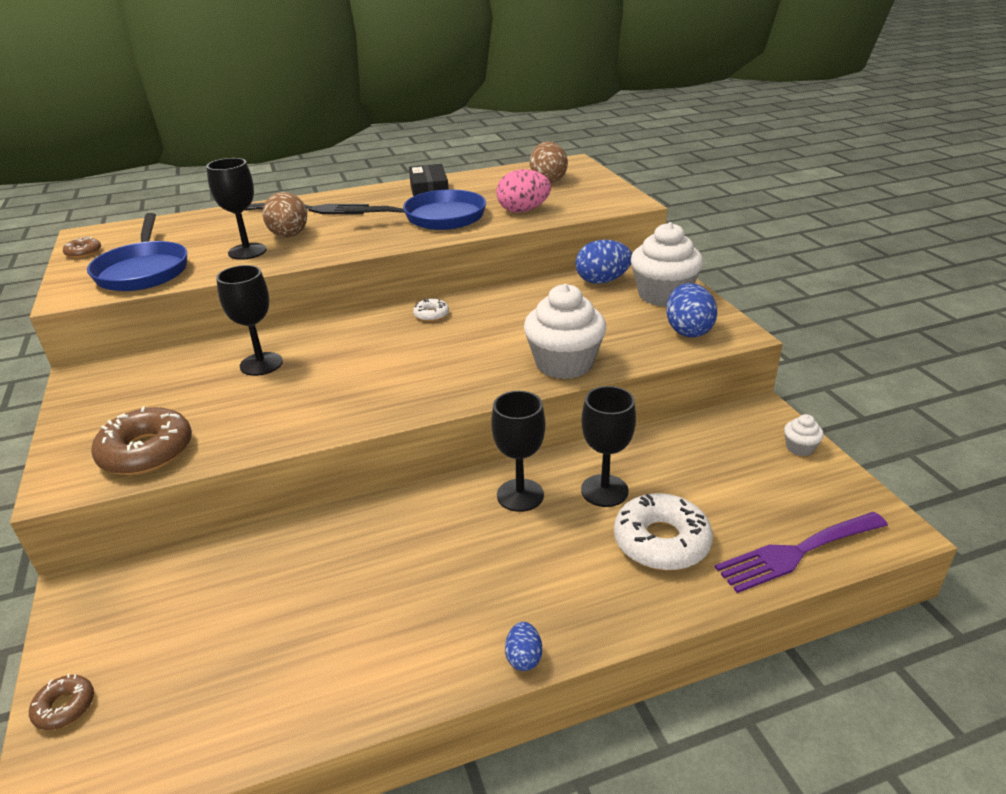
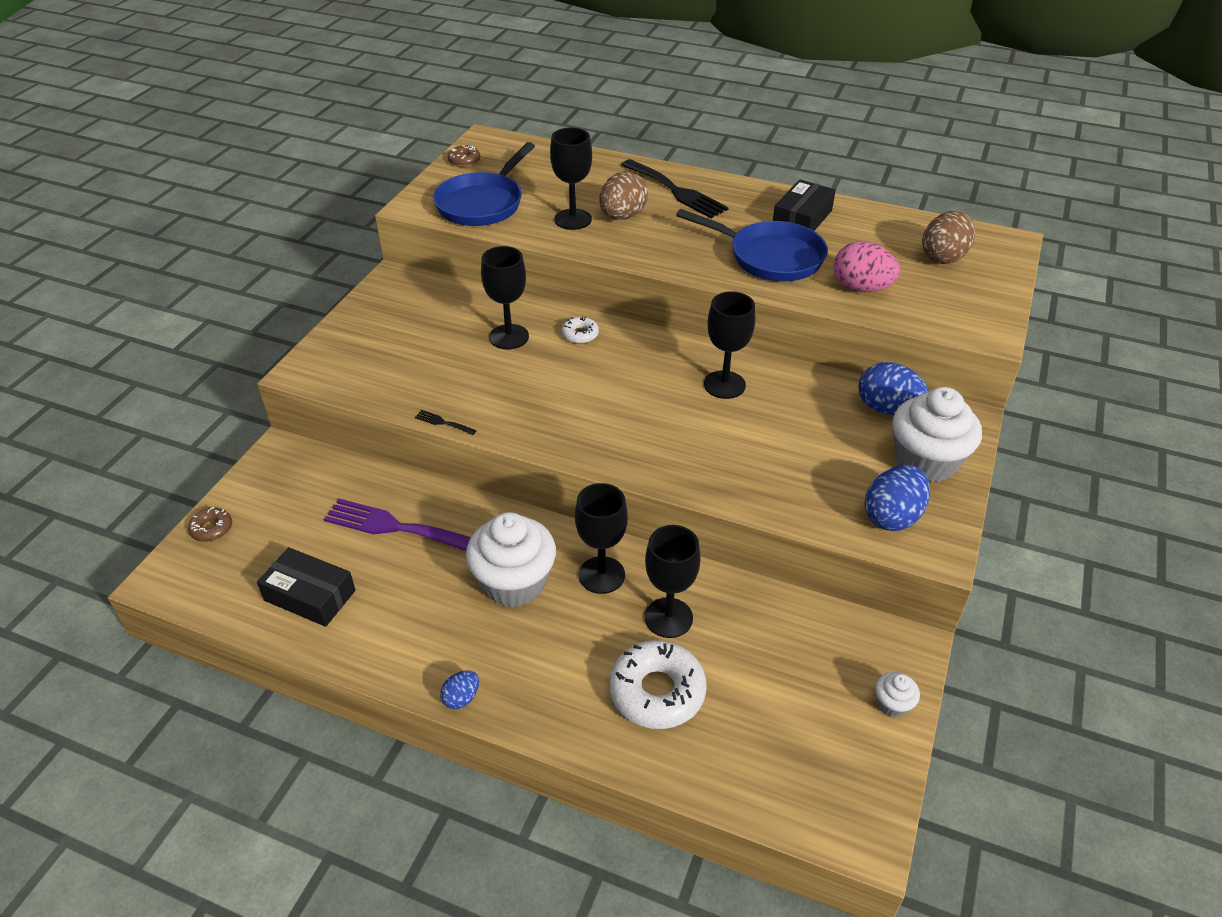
camera: 40 degrees right, 10 degrees up
brown donut [91,406,192,475] -> none
white donut [413,299,449,322] -> white donut moved to [562,317,599,344]
white cupcake [524,284,606,379] -> white cupcake moved to [466,512,556,607]
purple fork [715,512,888,593] -> purple fork moved to [324,499,471,551]
none -> black box [257,547,356,627]
none -> black fork [415,410,477,435]
none -> black goblet [704,291,755,399]

